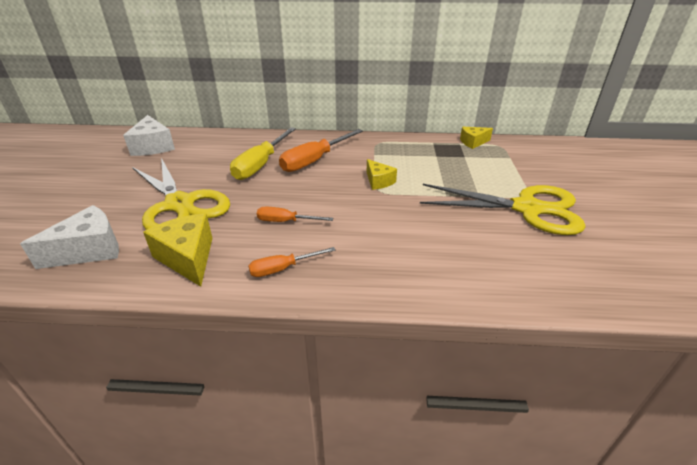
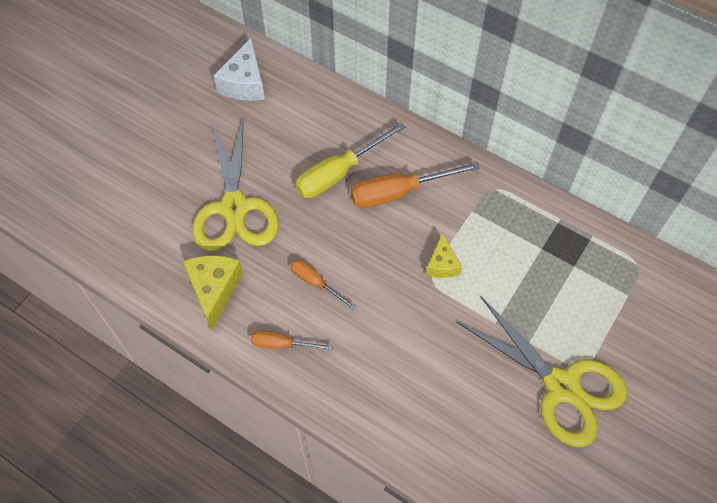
camera: 30 degrees right, 25 degrees up
white cheese [20,205,119,269] -> none
yellow cheese [460,127,493,149] -> none

